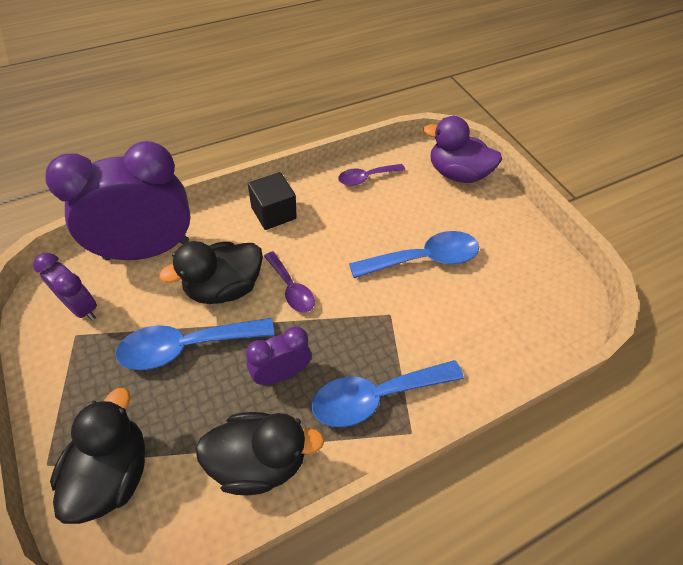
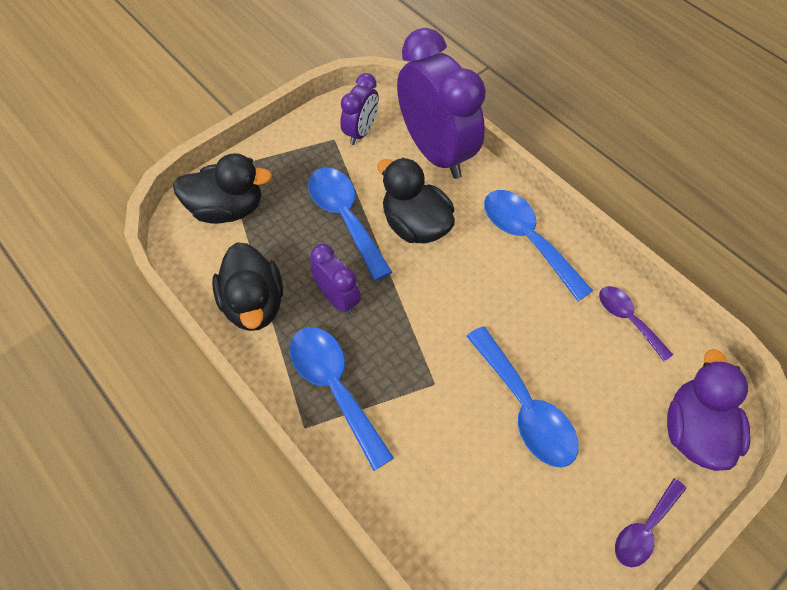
camera: 80 degrees right, 5 degrees up
black cube [248,172,297,230] -> blue spoon [484,190,593,301]
purple spoon [264,251,315,313] -> purple spoon moved to [615,478,686,567]

